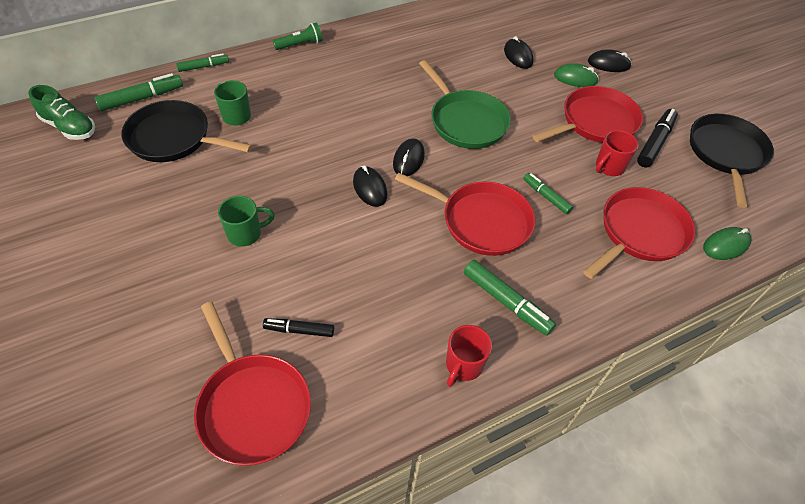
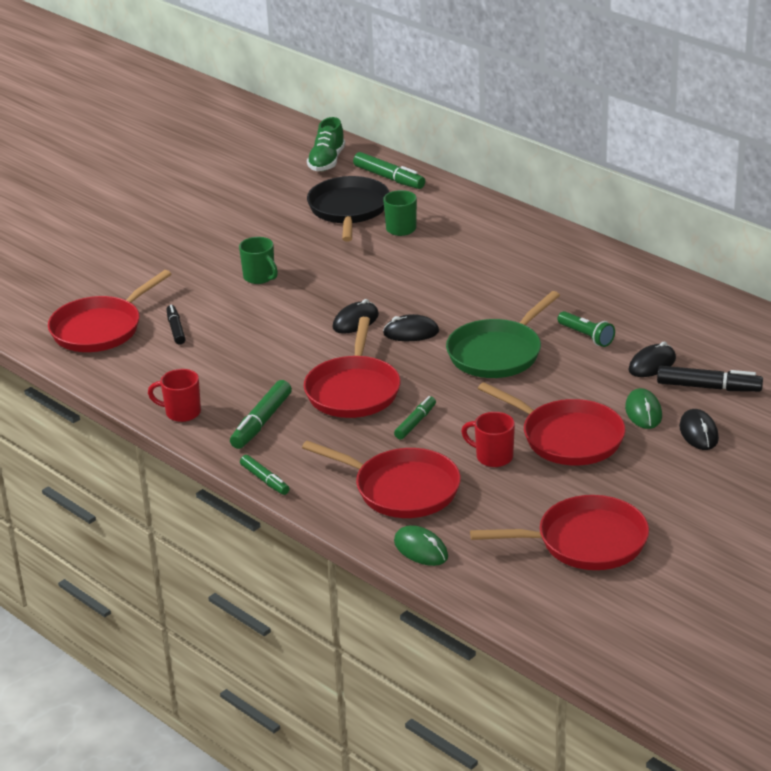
camera: 75 degrees right, 20 degrees down
green marker [176,53,229,72] -> green marker moved to [240,455,290,495]
green flashlight [273,22,322,50] -> green flashlight moved to [557,311,615,347]
black marker [637,109,678,167] -> black marker moved to [657,366,763,392]
black pan [690,114,774,208] -> red pan [470,495,649,570]

